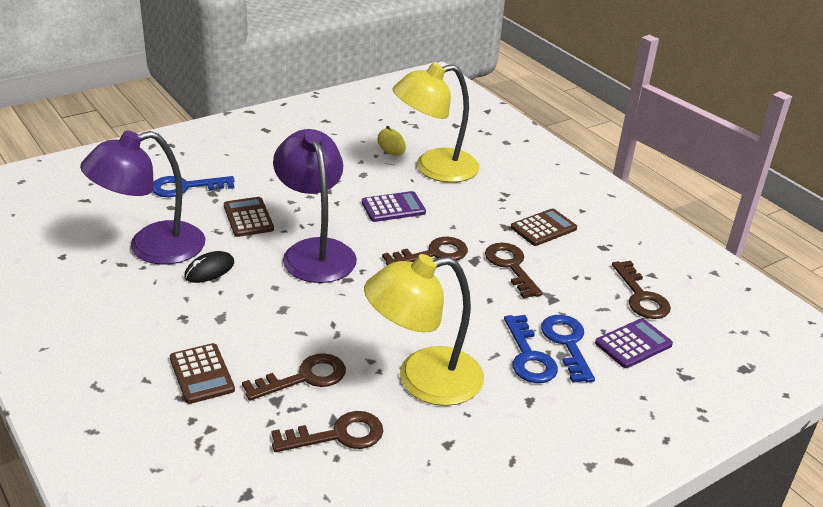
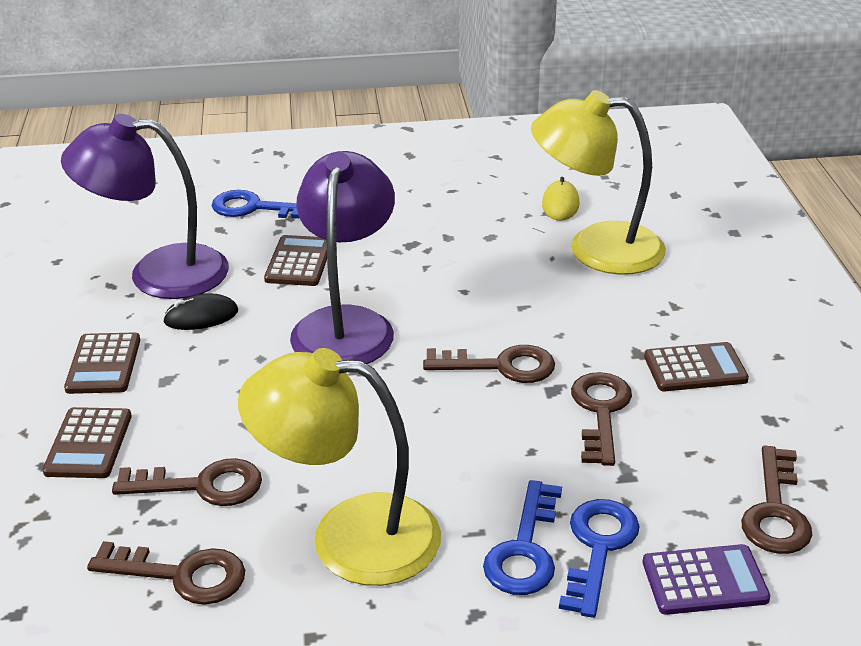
camera: 30 degrees right, 0 degrees up
purple calculator [362,191,426,222] -> none
none -> brown calculator [64,332,140,394]

